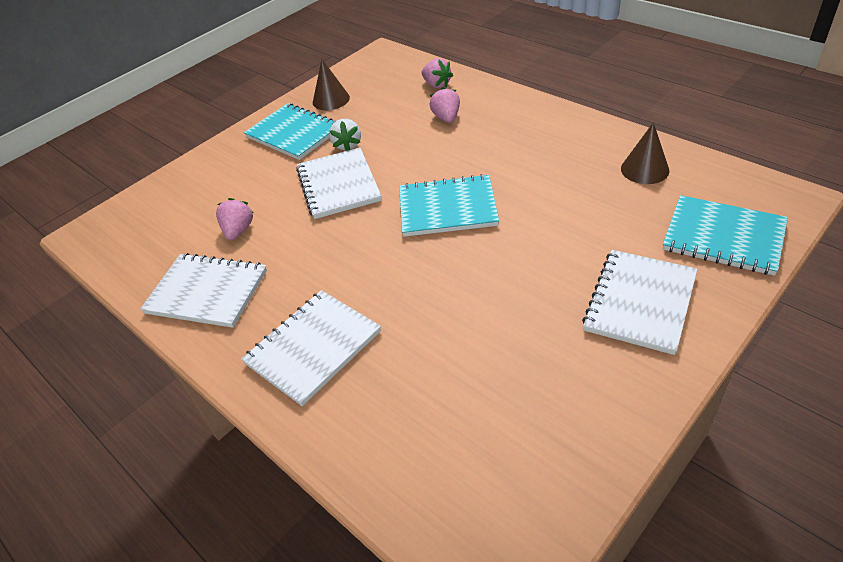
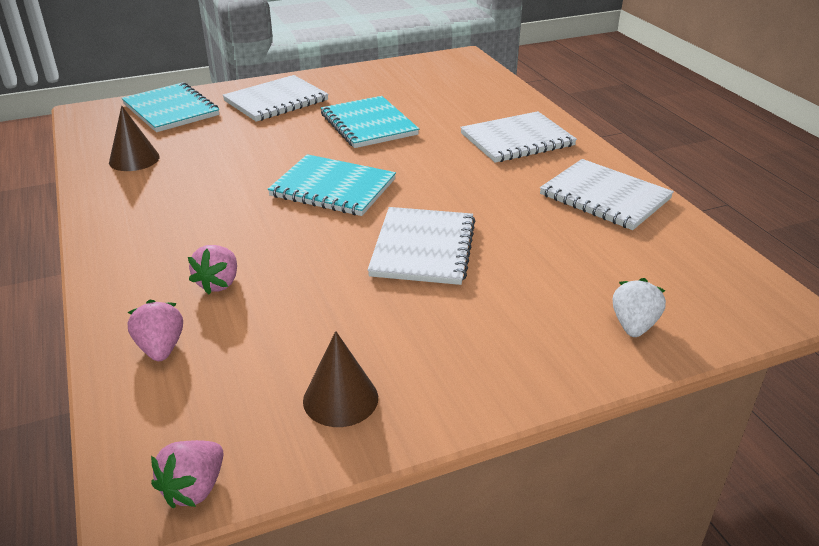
camera: 160 degrees left, 10 degrees down
pink strawberry [216,198,253,240] -> pink strawberry moved to [151,440,224,508]
turquoise notebook [244,103,337,160] -> turquoise notebook moved to [321,96,419,148]
white strawberry [329,119,361,151] -> white strawberry moved to [613,278,666,337]

